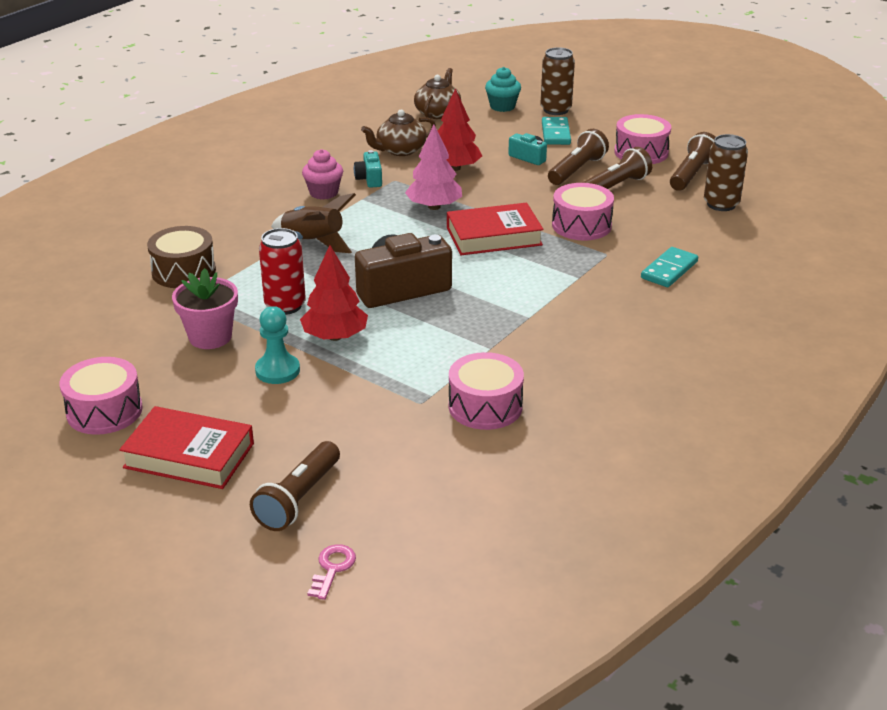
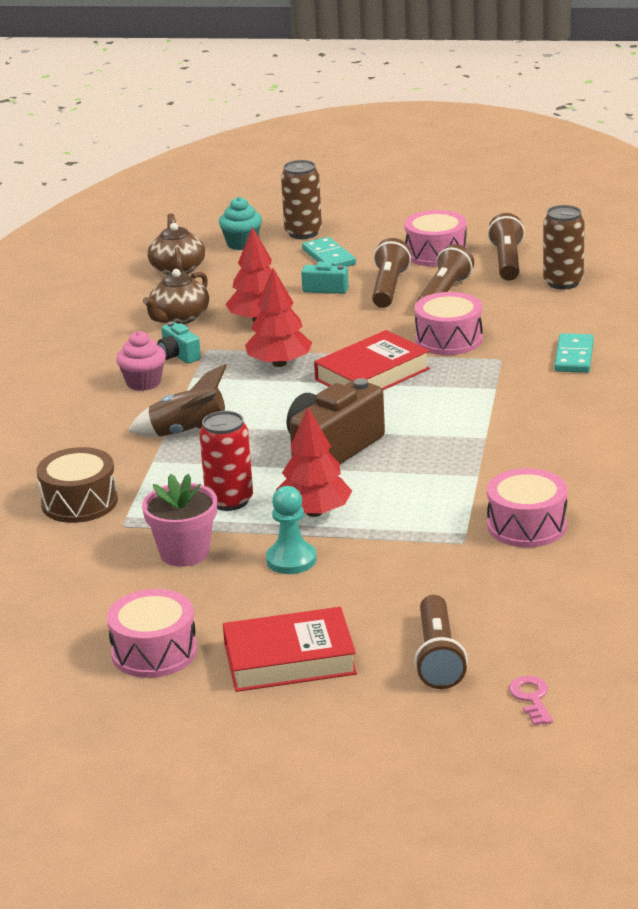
camera: 25 degrees left, 5 degrees down
pink tree [405,125,462,210] -> red tree [245,268,312,367]

